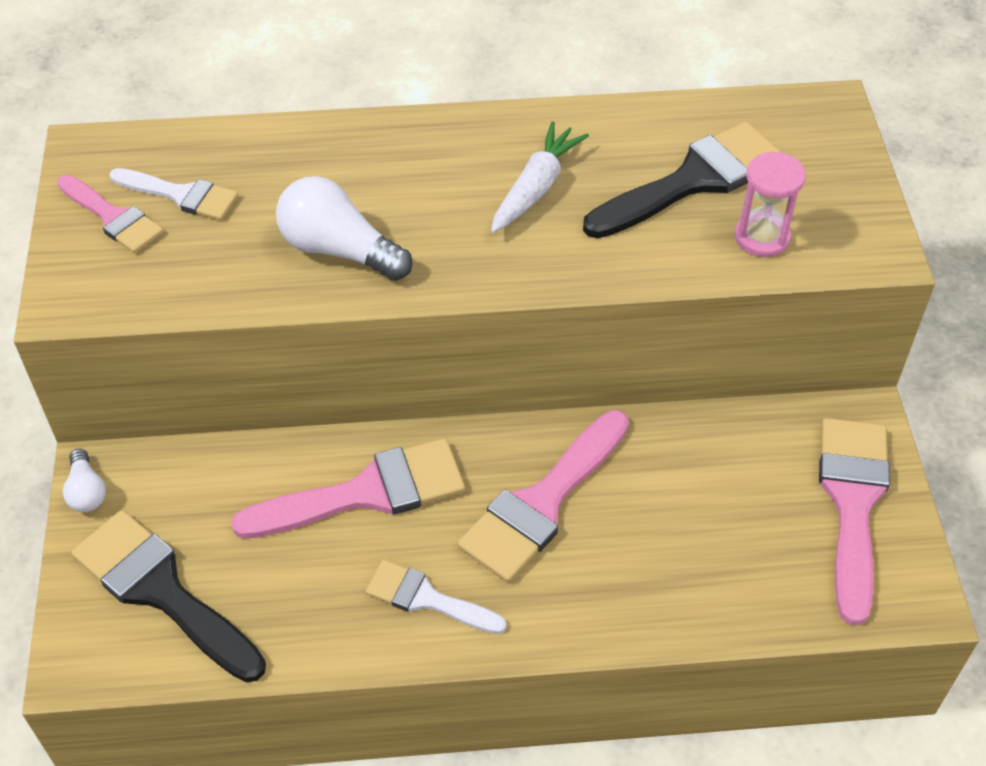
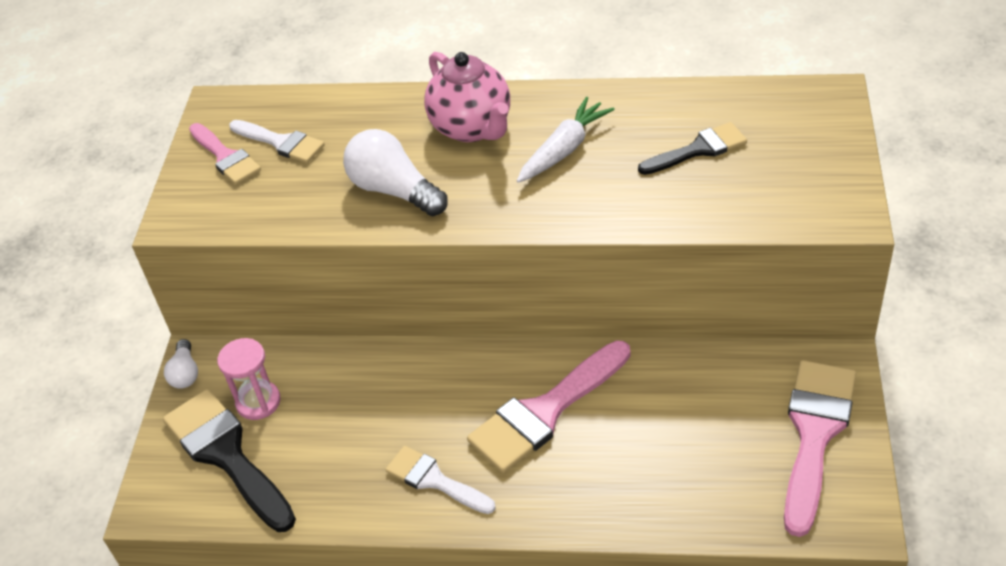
camera: 15 degrees right, 5 degrees down
pink brush [231,438,465,539] -> none
black brush [583,122,781,238] -> black brush [638,122,747,175], size x0.59
pink hourglass [735,152,806,257] -> pink hourglass moved to [217,338,281,420]
none -> pink teapot [424,52,510,142]

